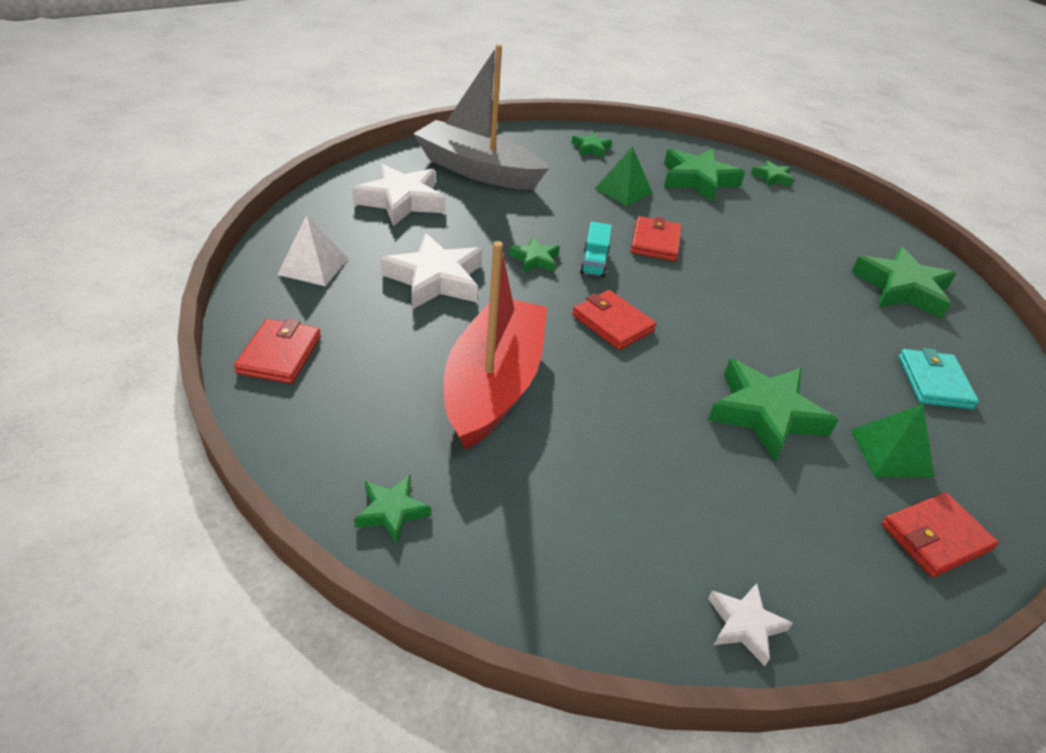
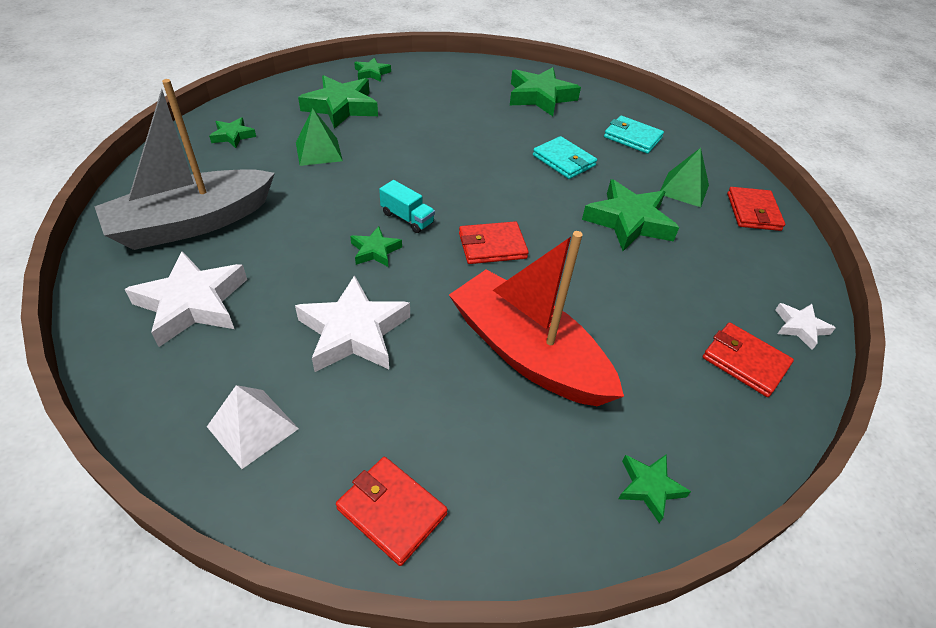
camera: 60 degrees left, 5 degrees up
red wallet [630,216,681,261] -> red wallet moved to [703,323,794,397]
none -> turquoise wallet [533,136,597,179]

